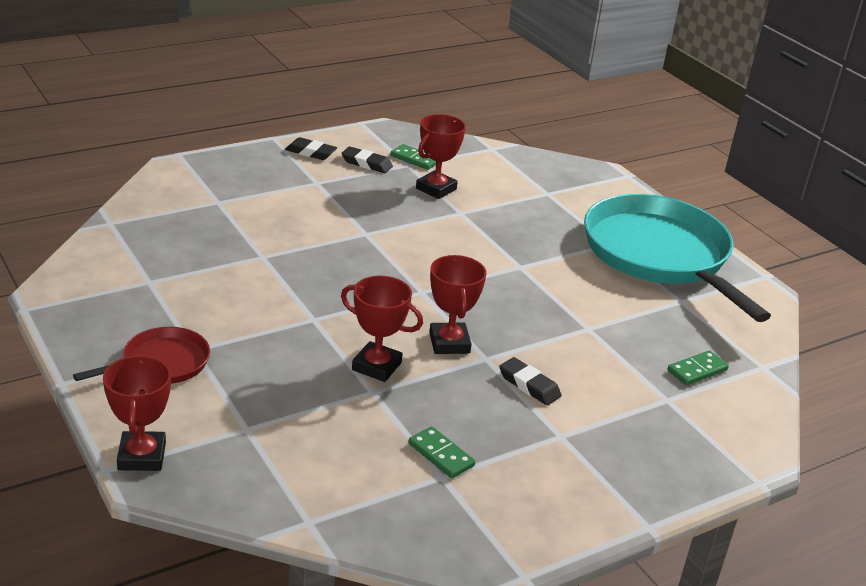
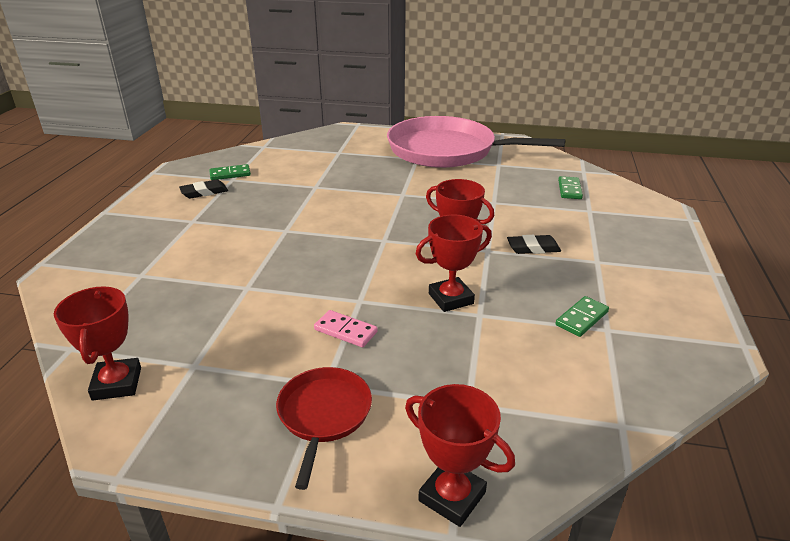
camera: 45 degrees left, 0 degrees up
black eraser [285,137,337,160] -> none
green domino [408,426,475,478] -> green domino turned 45 degrees counterclockwise [556,296,609,337]
red trophy [416,114,466,199] -> red trophy moved to [54,286,141,401]
turquoise pan [584,194,771,322] -> pink pan [387,116,565,168]
none -> pink domino [314,310,378,347]

